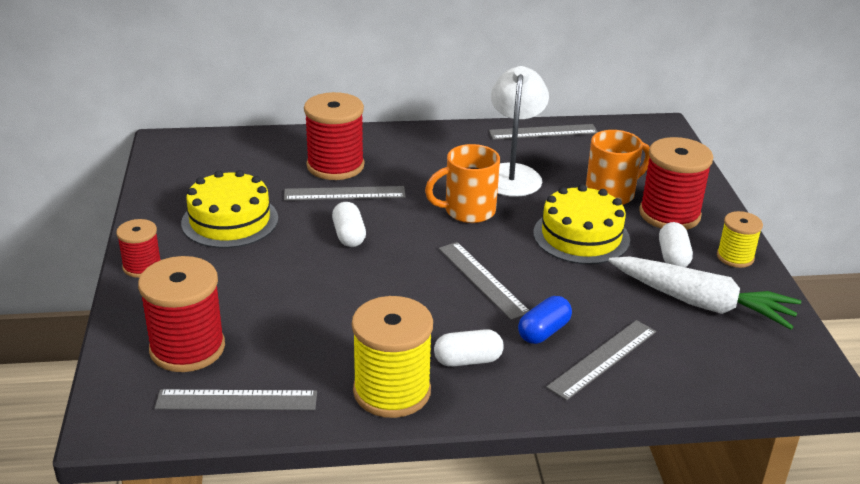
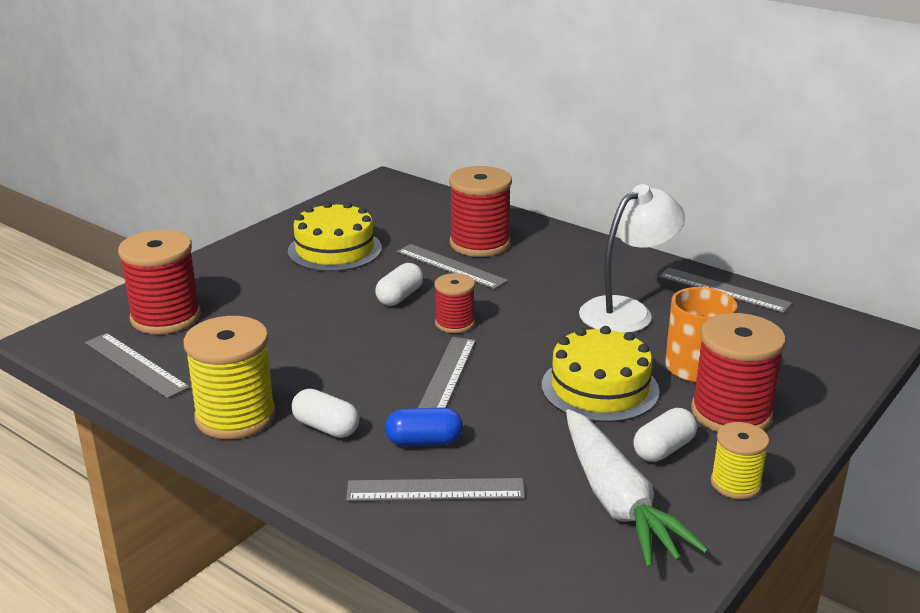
camera: 45 degrees right, 5 degrees down
red spool [116,219,161,278] -> red spool moved to [434,273,475,333]
orange mug [425,144,500,223] -> none

